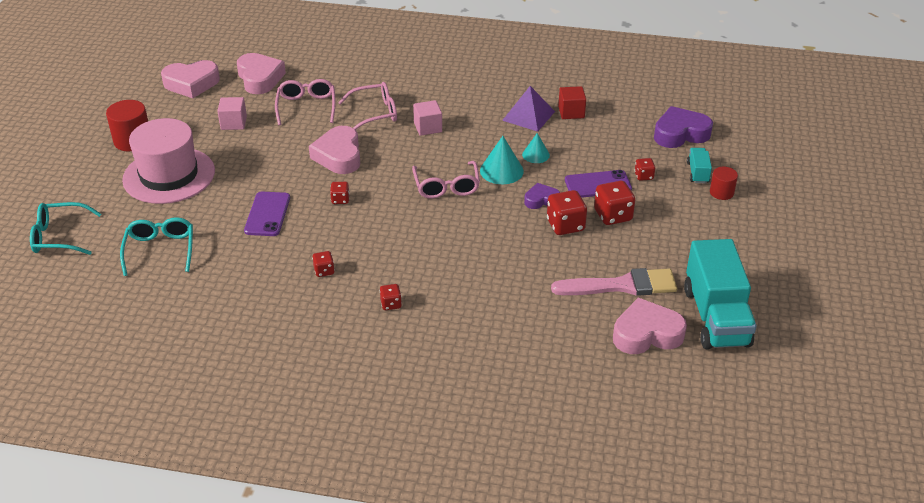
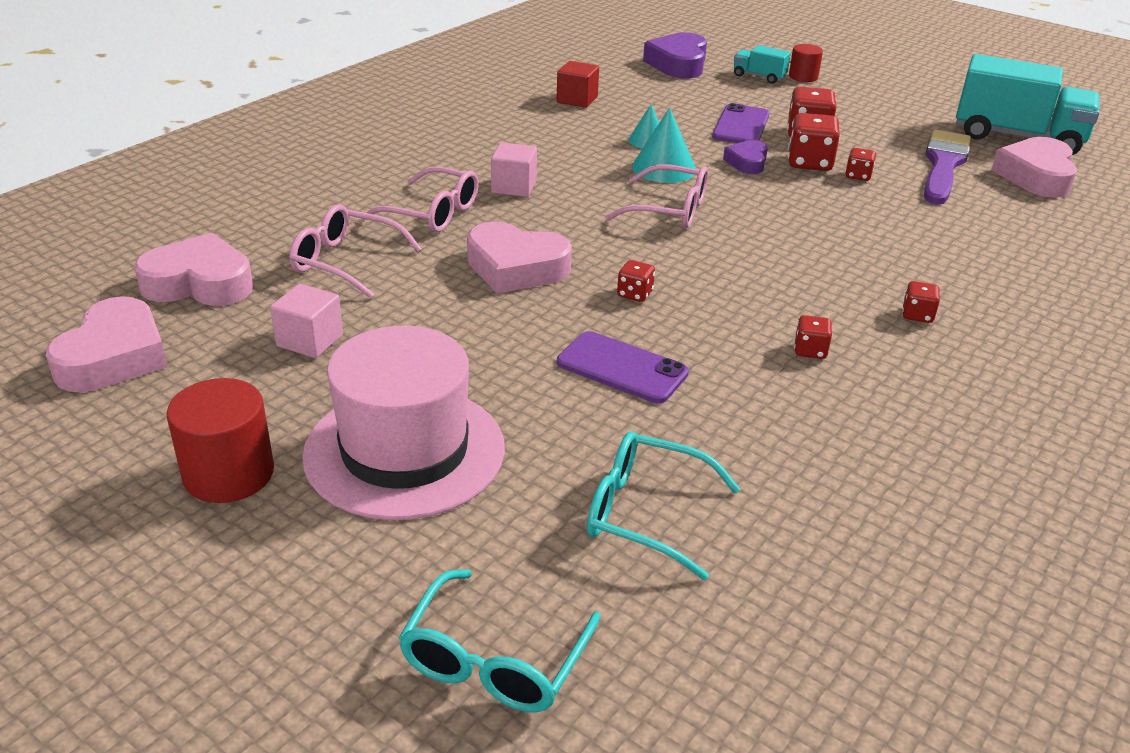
camera: 65 degrees left, 5 degrees down
pink glasses [338,82,397,130] -> pink glasses turned 105 degrees clockwise [361,167,479,232]
purple pyramid [502,86,555,132] -> none
pink brush [551,268,677,296] -> purple brush [924,130,971,205]
red dice [634,158,655,181] -> red dice moved to [845,148,876,181]

